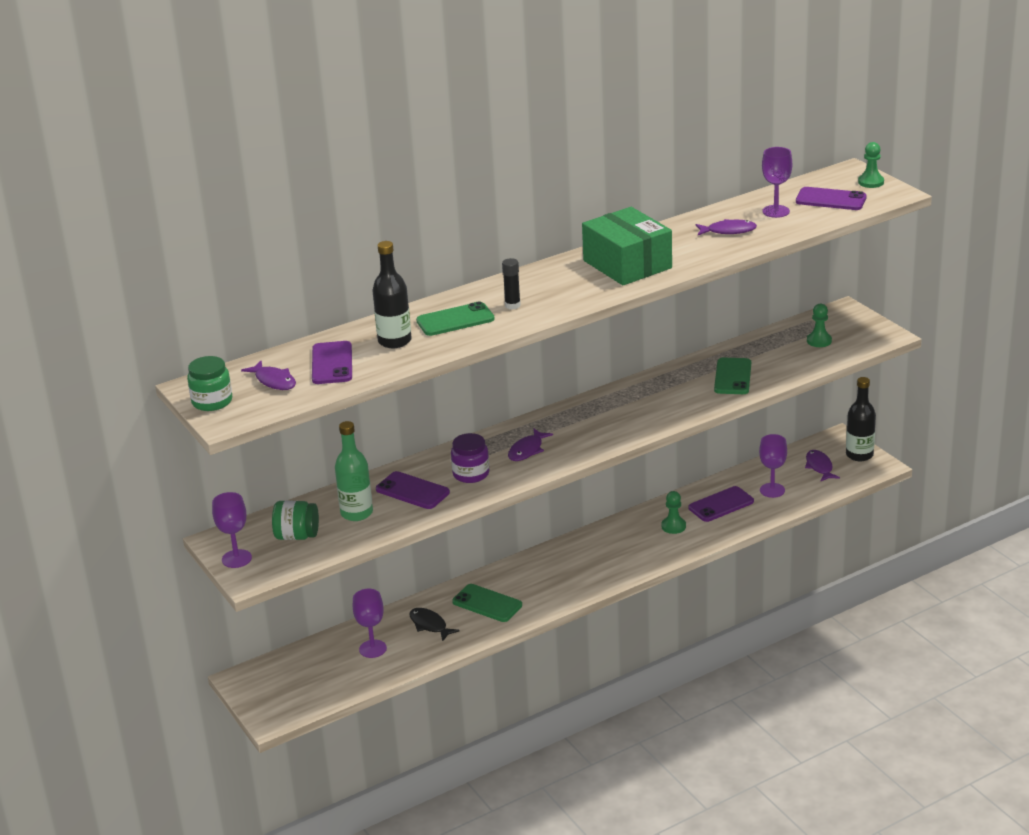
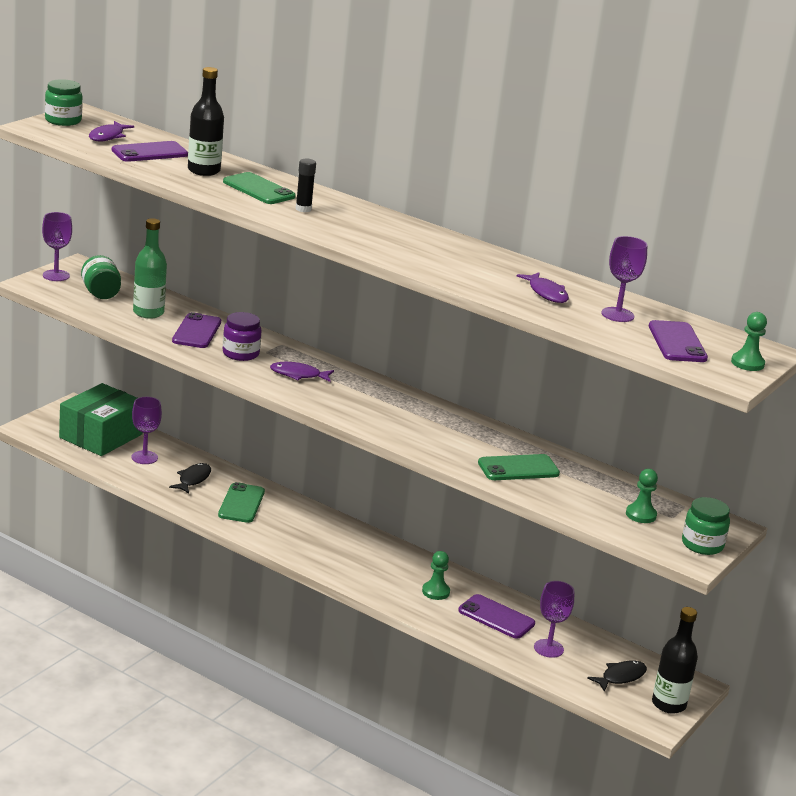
camera: 60 degrees right, 5 degrees down
green box [582,207,672,285] -> green box moved to [59,383,143,456]
purple fish [805,450,840,482] -> black fish [587,661,647,692]
none -> green jar [682,497,730,555]

